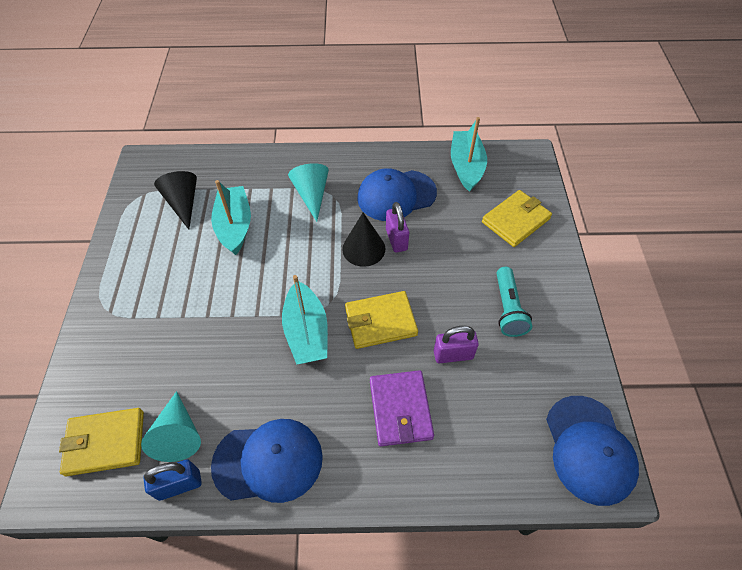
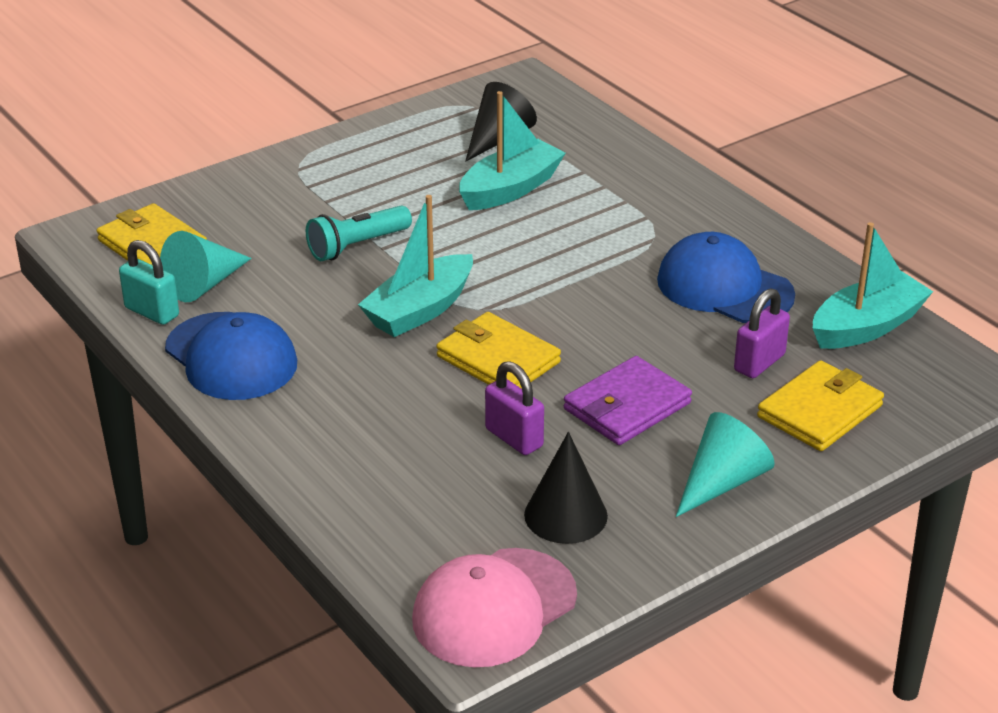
camera: 55 degrees right, 20 degrees down
blue padlock [143,460,202,501] -> turquoise padlock [119,240,179,325]
turquoise cone [288,163,329,222] -> turquoise cone moved to [676,412,775,517]
black cone [342,213,385,267] -> black cone moved to [524,432,608,544]
purple wallet [370,370,434,446] -> purple wallet moved to [564,356,692,445]
purple padlock [386,202,409,253] -> purple padlock moved to [734,288,790,378]
yellow wallet [482,190,552,247] -> yellow wallet turned 60 degrees counterclockwise [757,360,884,451]
turquoise flashlight [497,267,532,337] -> turquoise flashlight moved to [306,205,412,261]
blue cap [546,396,639,506] -> pink cap [412,548,577,667]

